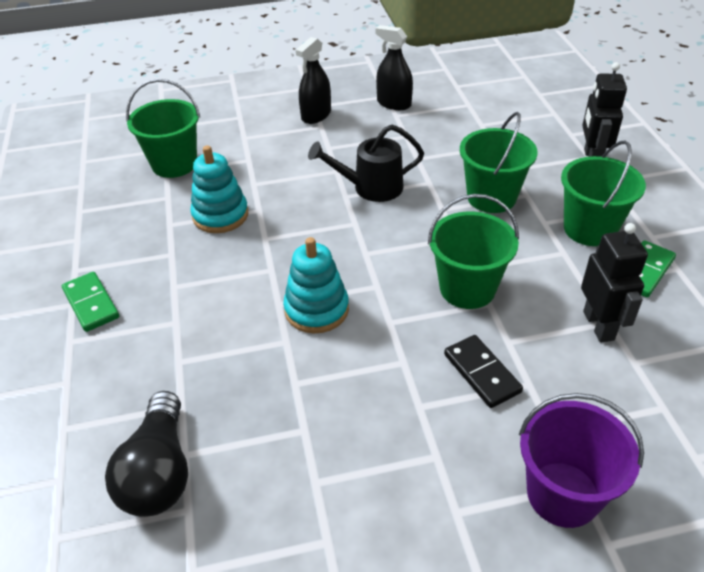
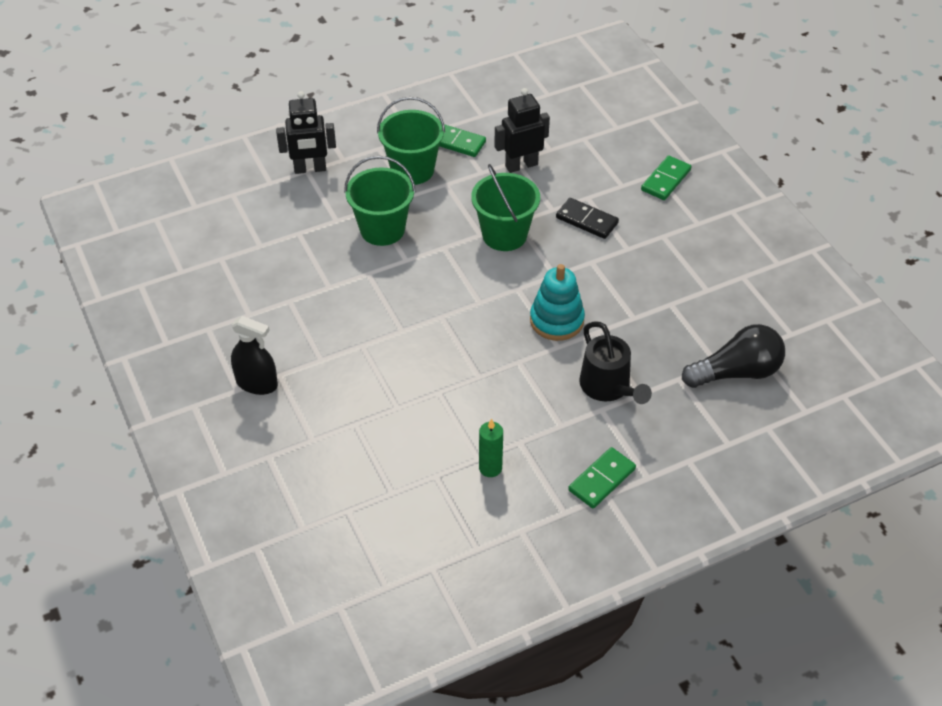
camera: 105 degrees left, 5 degrees up
green bucket [126,79,200,178] -> none
turquoise stacking toy [190,145,248,233] -> none
black watering can [308,124,424,202] -> black watering can moved to [579,321,652,404]
black spray bottle [375,25,413,110] -> none
black domino [444,335,523,408] -> black domino turned 75 degrees clockwise [556,198,619,239]
purple bucket [519,393,644,528] -> green domino [641,155,691,200]
none -> green candle [479,418,503,477]

